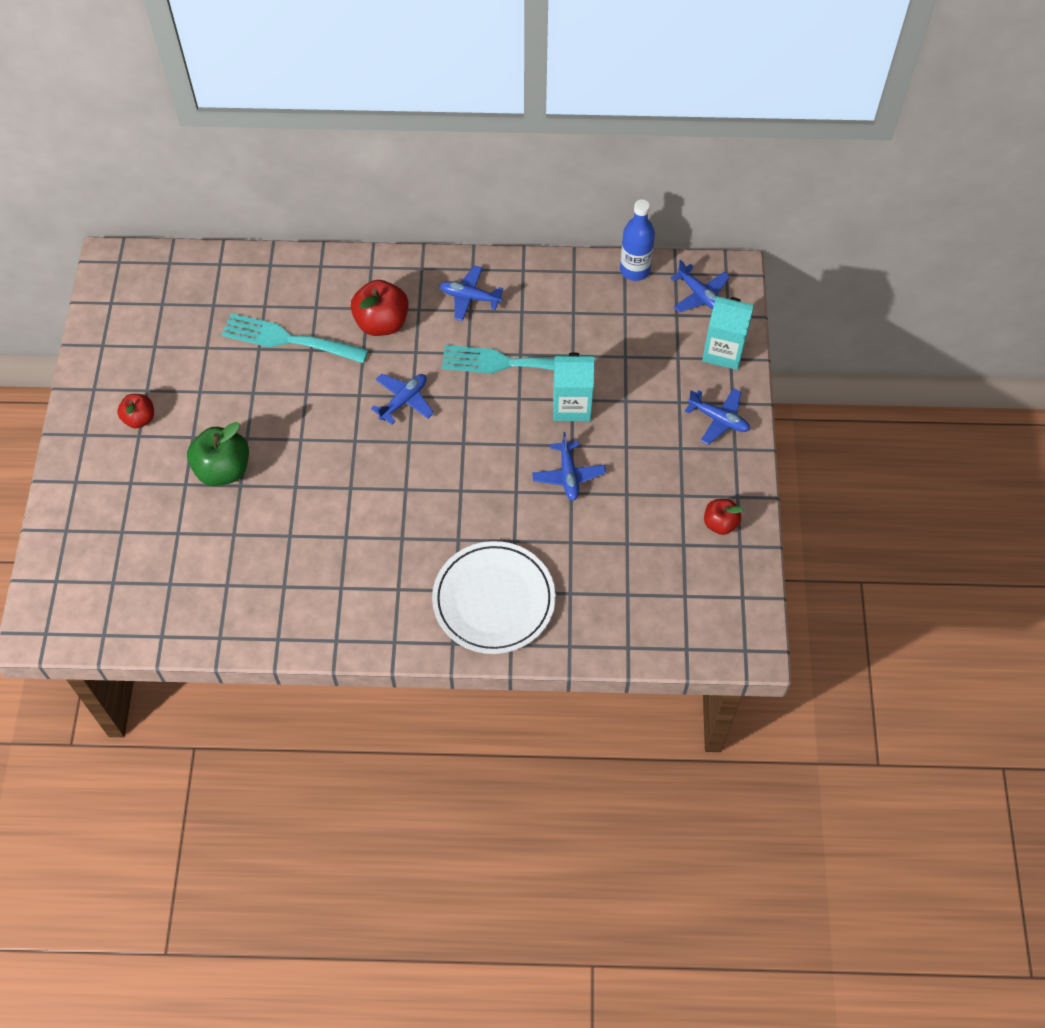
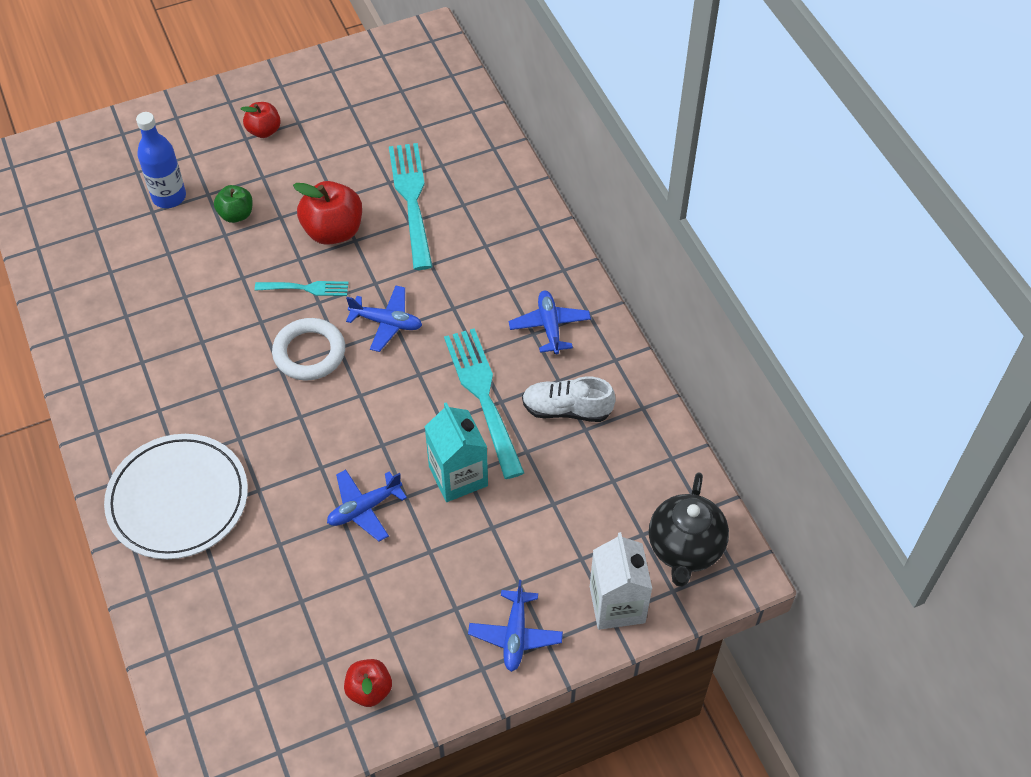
camera: 65 degrees right, 5 degrees down
green apple [187,422,249,486] -> green apple [214,185,253,223], size x0.60
red apple [351,280,409,336] -> red apple moved to [293,181,362,245]
blue bottle [620,199,655,281] -> blue bottle moved to [136,112,186,208]
blue plane [671,260,730,313] -> black teapot [649,472,729,587]
turquoise carton [702,296,754,370] -> white carton [590,532,652,630]
none -> turquoise fork [255,281,349,296]
none -> white ring [272,318,345,380]
none -> white shoe [522,376,616,422]

